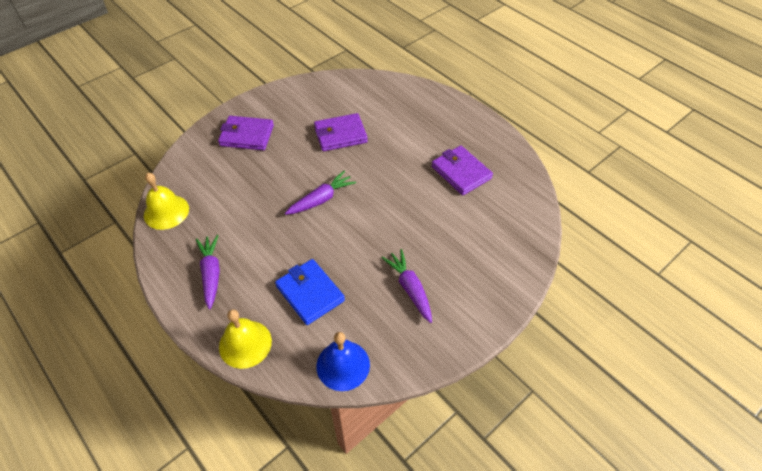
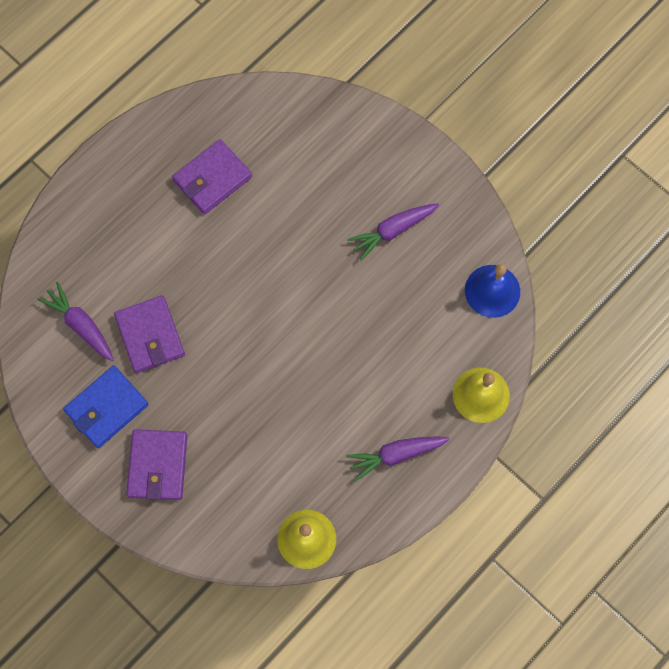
camera: 95 degrees left, 20 degrees up
blue wallet [275,259,345,325] -> blue wallet moved to [63,366,149,448]
purple carrot [285,171,356,215] -> purple carrot moved to [38,282,114,361]

